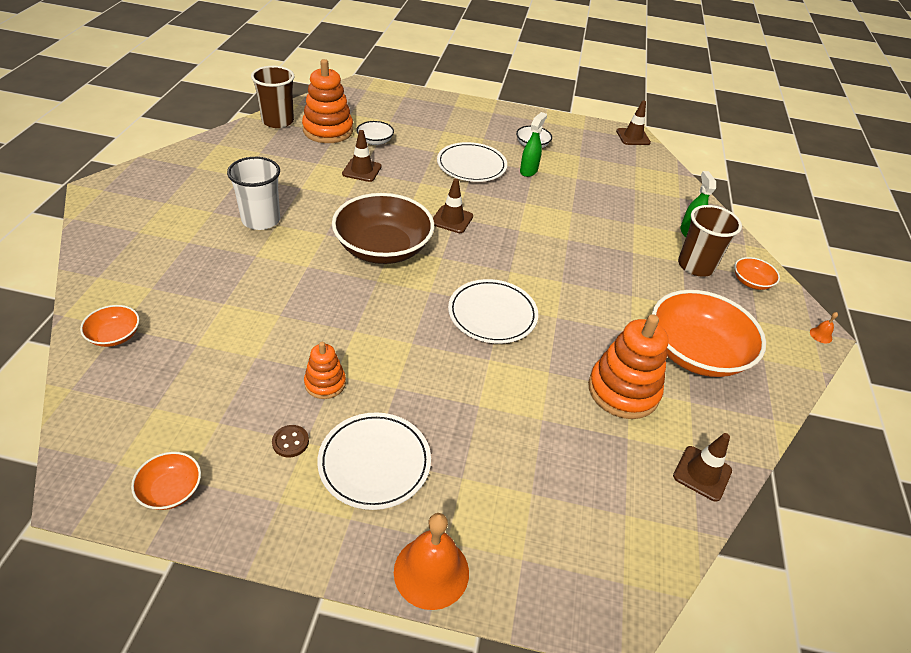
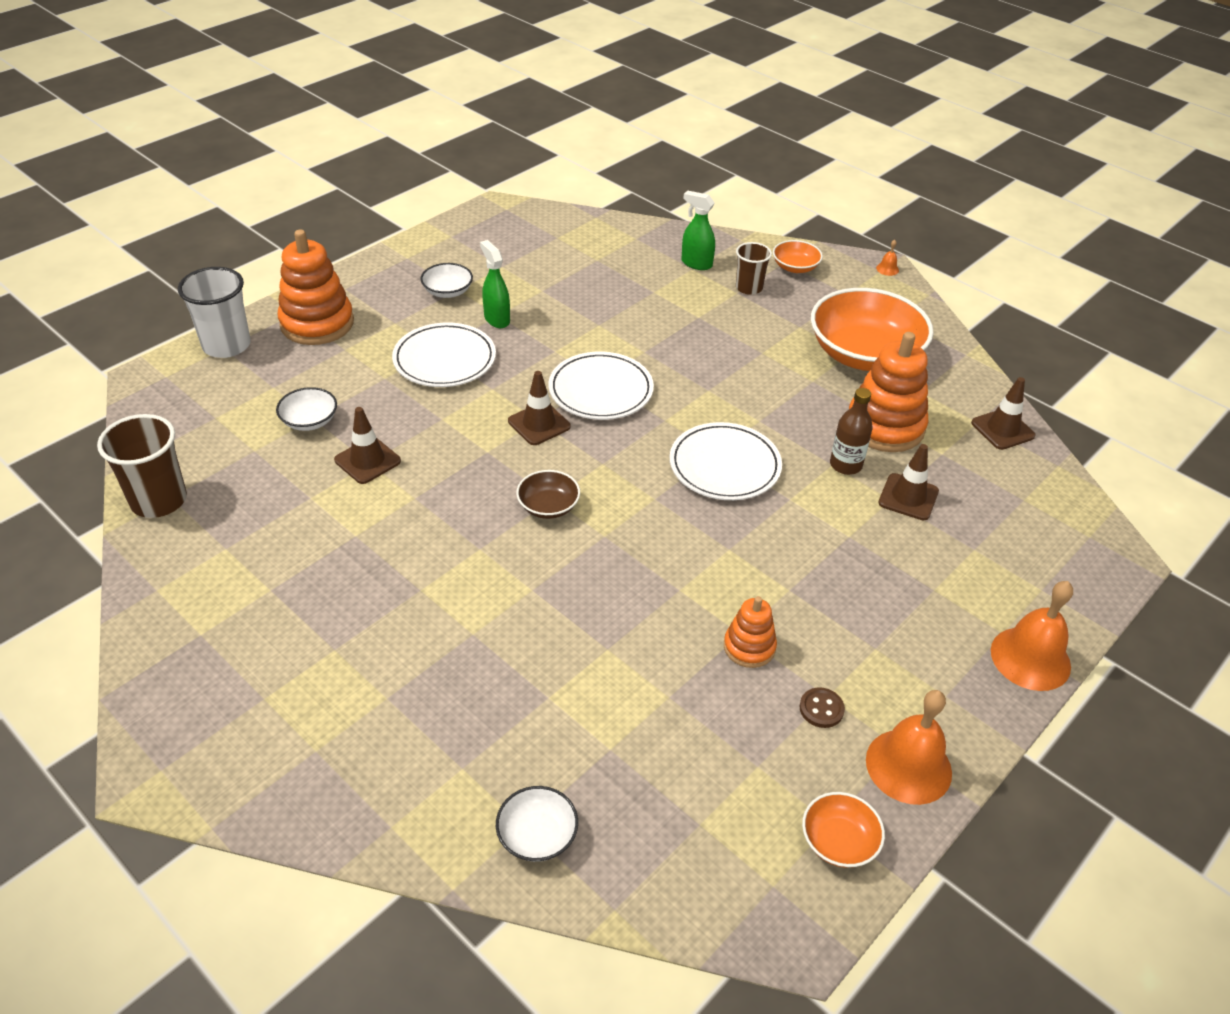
camera: 55 degrees left, 0 degrees up
orange bowl [80,305,139,347] -> white bowl [496,786,578,862]
white cup [227,157,280,230] -> white cup moved to [178,267,251,358]
orange stacking toy [302,59,353,143] -> orange stacking toy moved to [277,229,354,345]
white plate [317,412,431,510] -> white plate moved to [548,352,654,420]
brown bowl [332,193,434,264] -> brown bowl [516,470,580,519], size x0.45
brown traffic cone [616,100,651,145] -> brown traffic cone moved to [878,444,939,521]
brown cup [678,205,742,277] -> brown cup [736,242,772,295], size x0.63
none -> brown bottle [830,388,873,475]
none -> orange bell [866,690,952,805]

